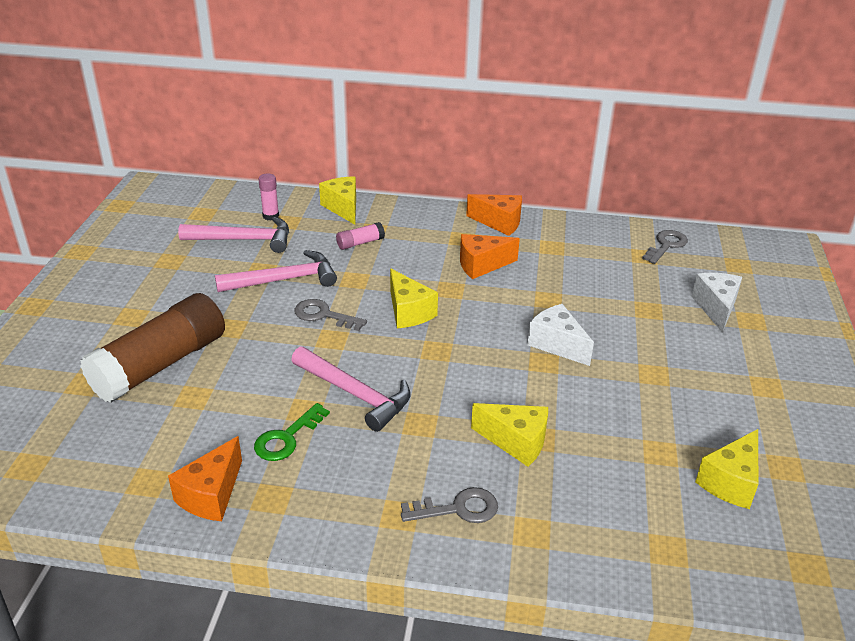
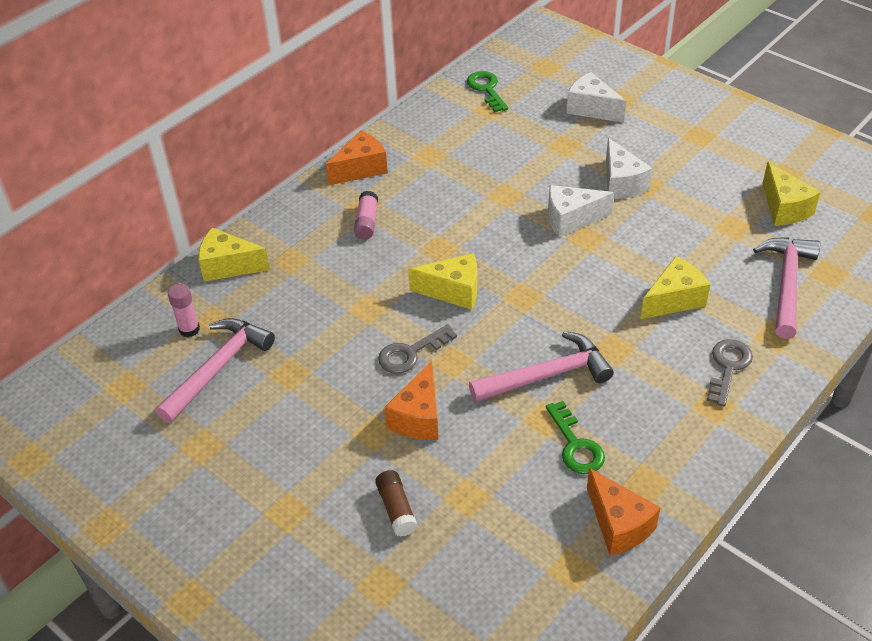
camera: 55 degrees left, 10 degrees up
brown glue stick [80,293,225,403] -> brown glue stick [375,470,418,536], size x0.41
pink hammer [215,250,337,292] -> pink hammer moved to [753,237,820,339]
pink glue stick [336,222,385,250] -> pink glue stick moved to [354,191,378,239]
orange cheese [460,234,520,279] -> orange cheese moved to [385,360,438,440]
grey key [642,230,688,264] -> green key [467,71,508,112]
none -> white cheese [606,138,653,199]

